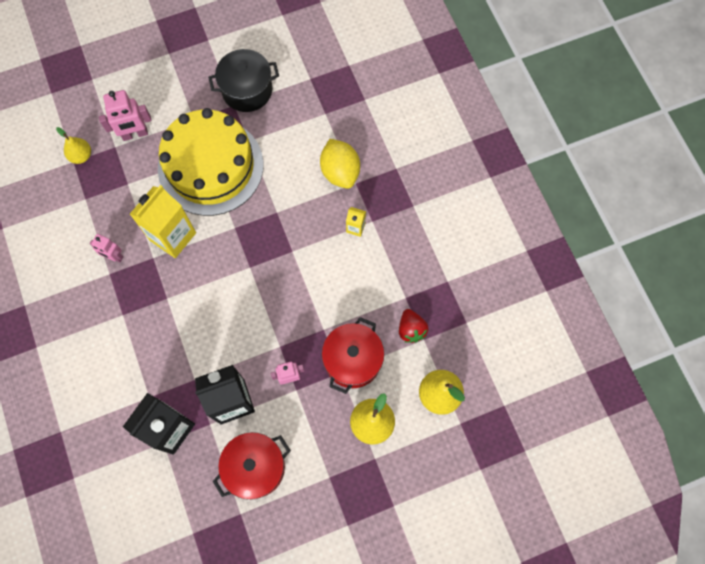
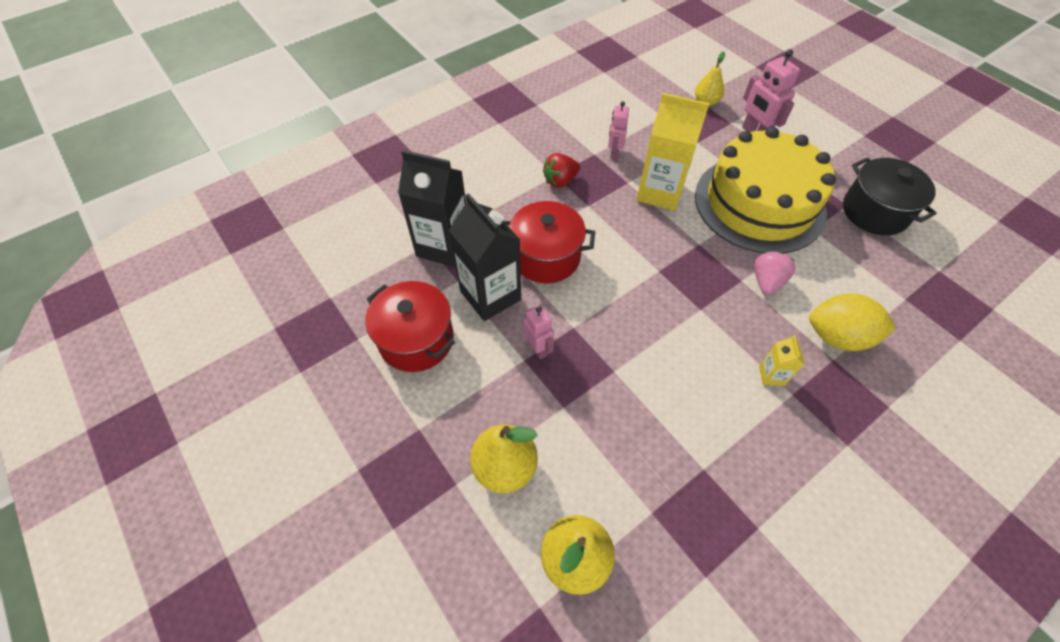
camera: 75 degrees right, 15 degrees down
yellow lemon [320,139,360,189] -> yellow lemon turned 45 degrees clockwise [809,294,896,351]
red pot [322,317,384,394] -> red pot moved to [504,201,595,284]
red strawberry [399,309,429,343] -> red strawberry moved to [543,153,580,188]
none -> pink strawberry [754,251,795,295]

